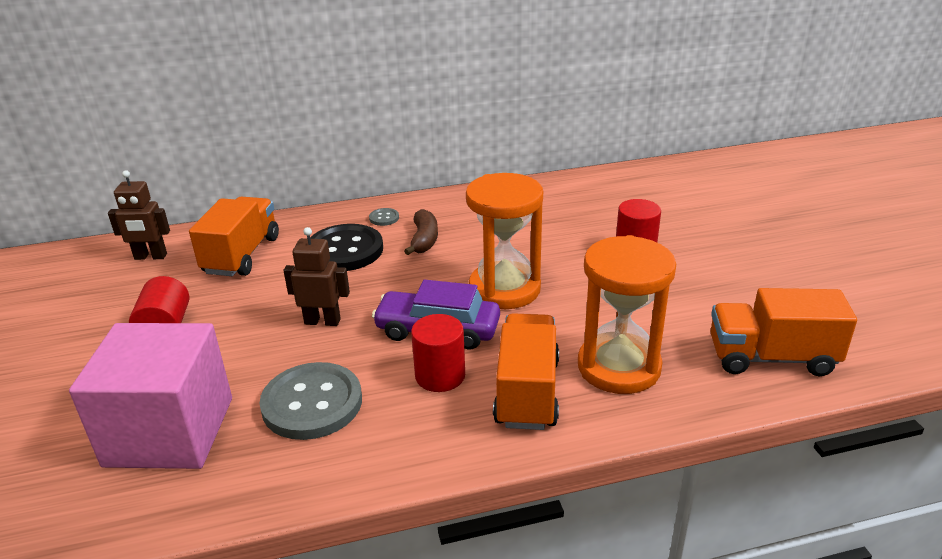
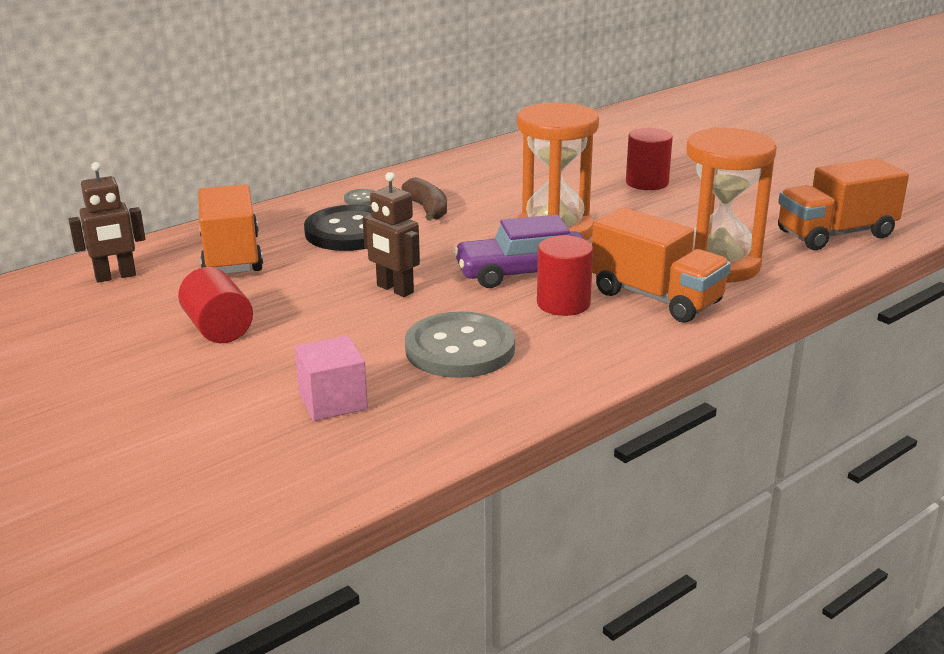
camera: 25 degrees left, 5 degrees down
pink cube [69,323,232,469] -> pink cube [295,335,368,421], size x0.49
brown robot [284,227,350,326] -> brown robot turned 120 degrees counterclockwise [363,172,420,297]
orange truck [493,313,559,430] -> orange truck turned 150 degrees clockwise [592,207,731,323]

